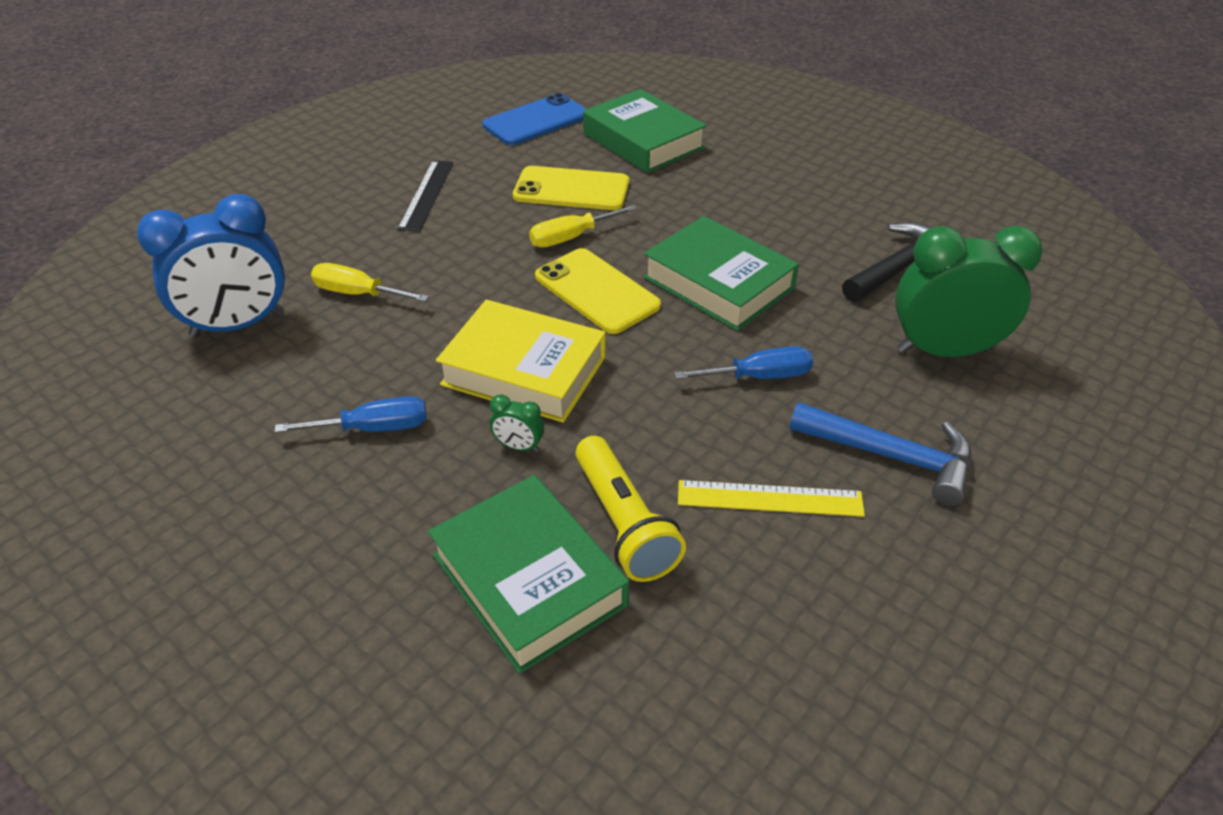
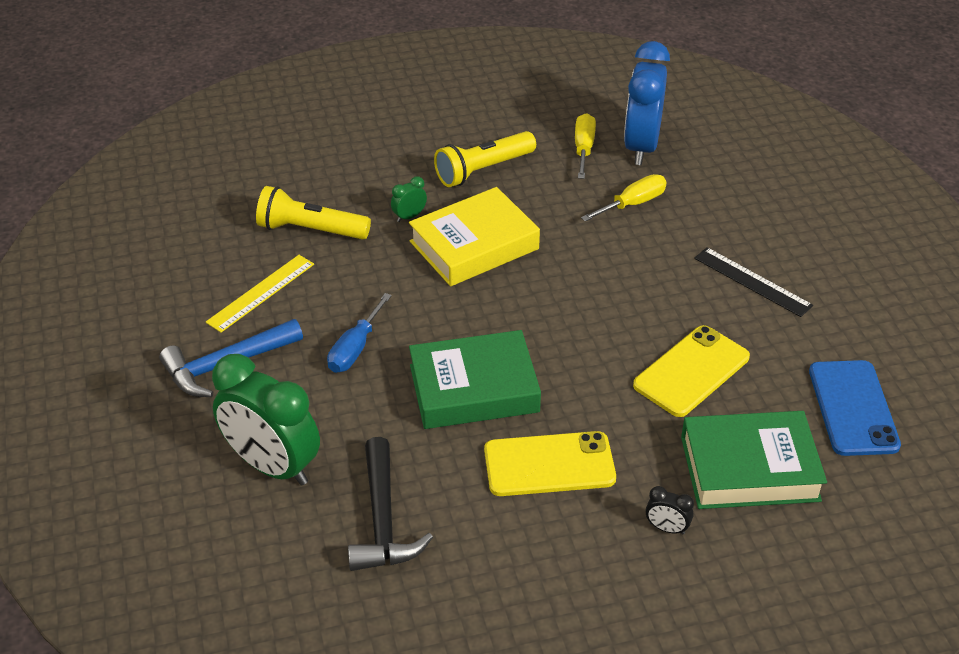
camera: 125 degrees right, 0 degrees up
blue screwdriver [274,396,427,433] -> yellow flashlight [434,131,536,187]
green book [428,475,629,674] -> none
yellow screwdriver [529,205,637,248] -> yellow screwdriver moved to [575,113,596,179]
yellow phone [535,248,661,334] -> yellow phone moved to [484,431,616,496]
green clock [895,226,1043,357] -> green clock turned 90 degrees clockwise [212,354,320,486]
none -> black clock [646,486,694,534]

